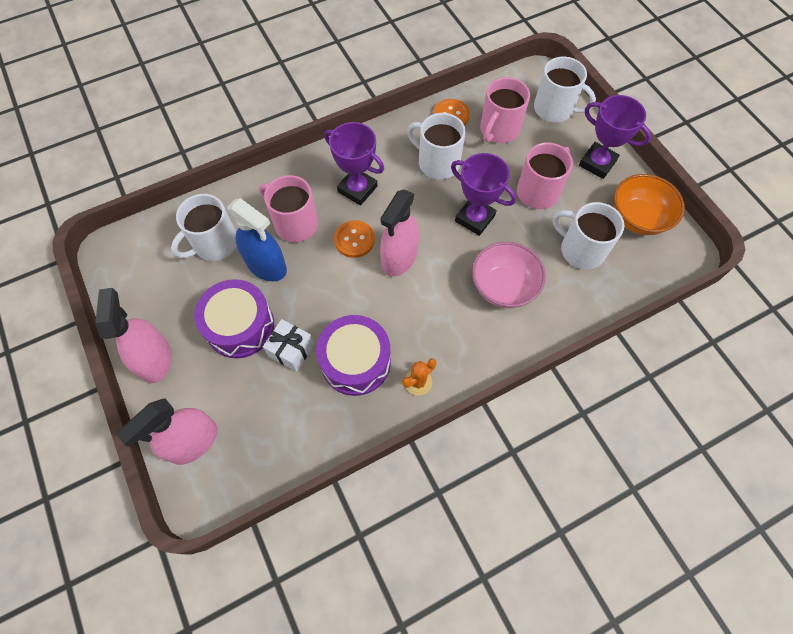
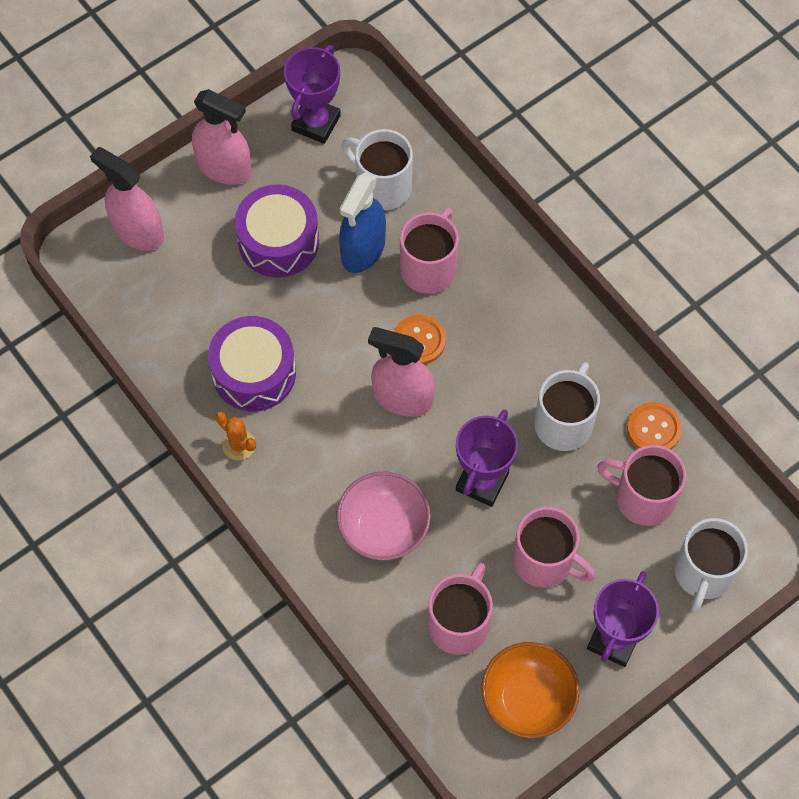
camera: 80 degrees right, 0 degrees up
pink spray bottle [95,288,172,383] -> pink spray bottle turned 45 degrees clockwise [192,89,252,185]
white gift [263,319,314,372] -> none
purple trophy [324,122,384,206] -> purple trophy moved to [284,45,341,144]
white mug [552,202,624,270] -> pink mug [427,563,493,655]

